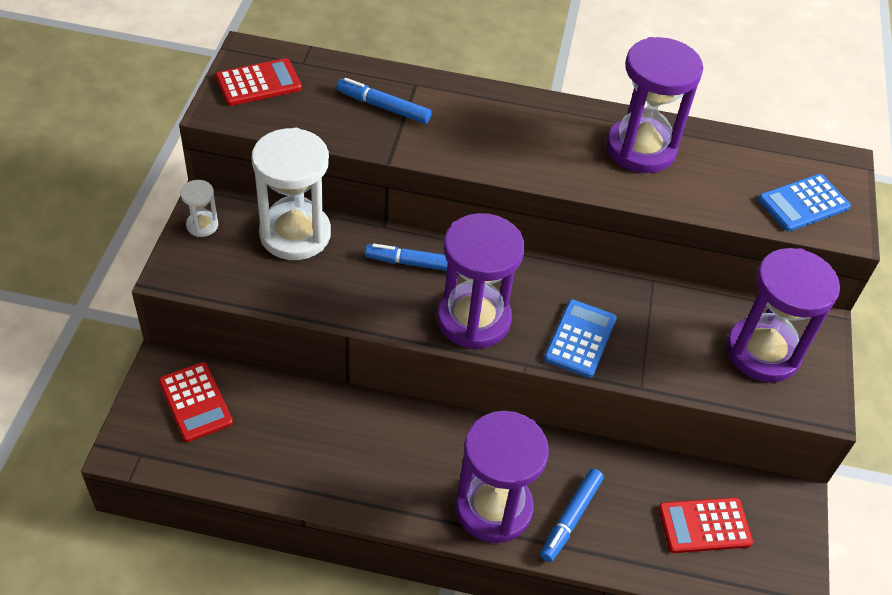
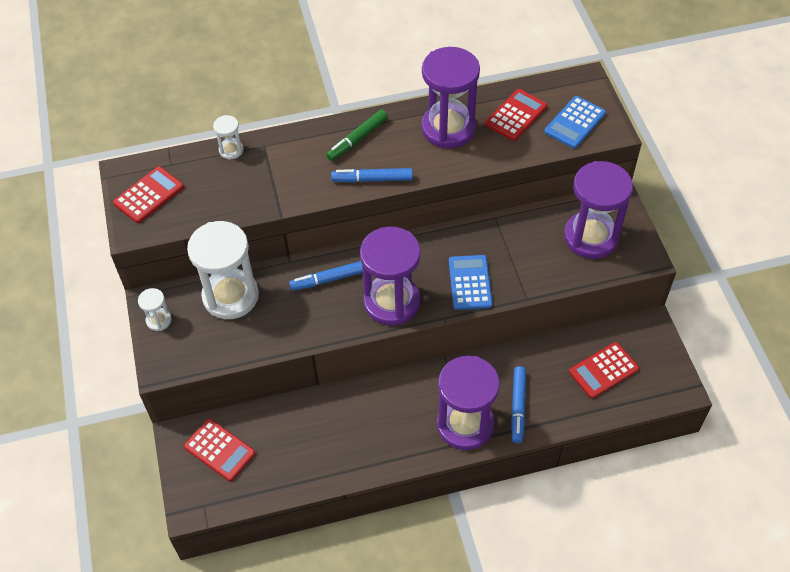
camera: 20 degrees left, 5 degrees up
blue marker [336,78,432,124] -> blue marker moved to [331,168,413,183]
none -> white hourglass [213,115,243,159]
none -> green marker [326,109,388,161]
none -> red calculator [485,89,547,141]

